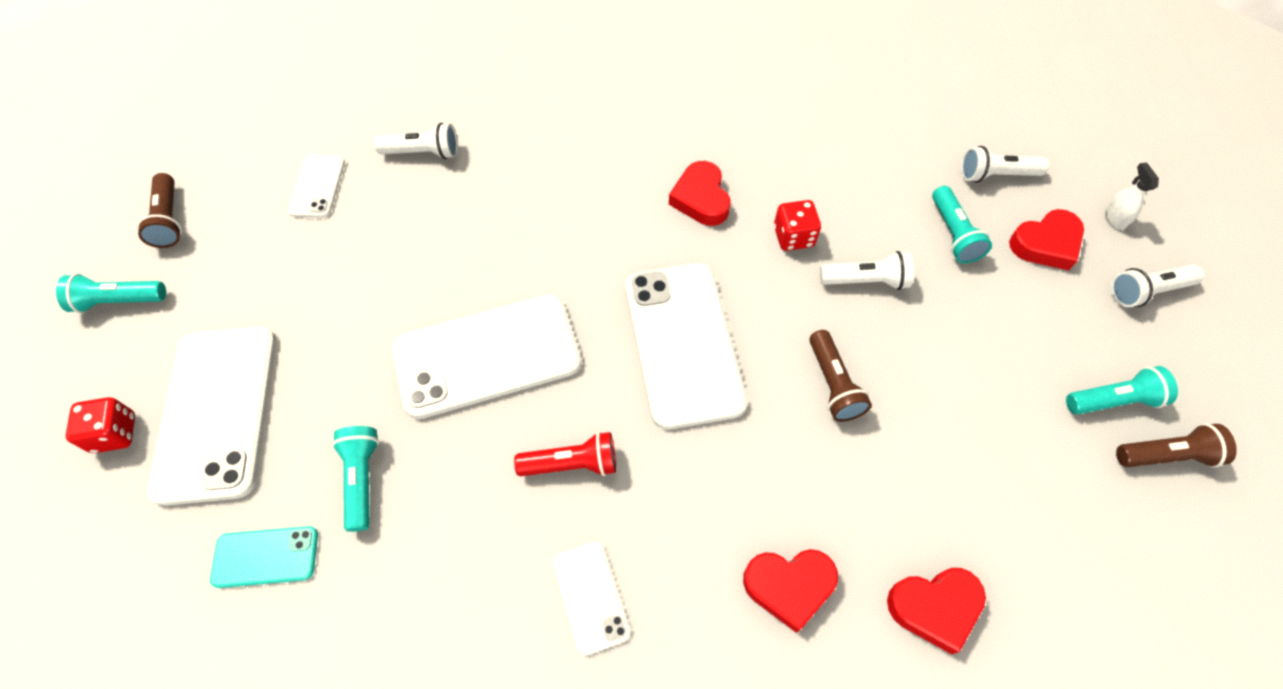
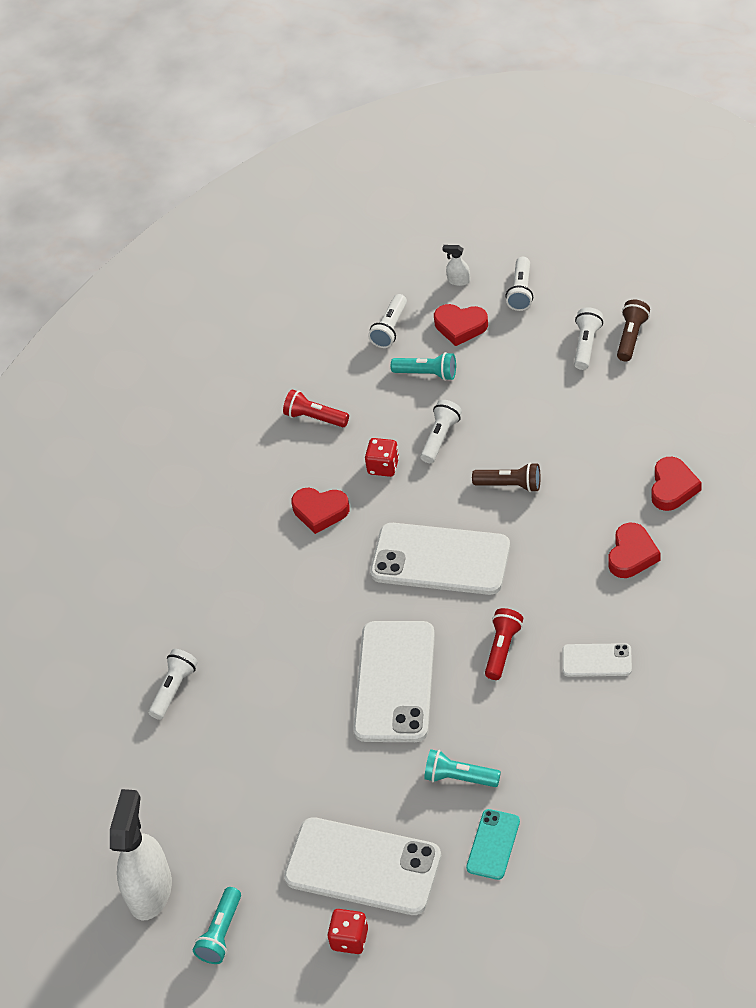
camera: 60 degrees left, 10 degrees down
brown flashlight [137,173,182,248] -> white spray bottle [110,789,172,921]
white phone [288,155,345,218] -> none
red heart [1009,209,1084,270] -> red heart turned 105 degrees clockwise [434,304,488,346]
turquoise flashlight [1066,366,1178,415] -> white flashlight [574,307,603,370]
none -> red flashlight [283,389,349,427]

